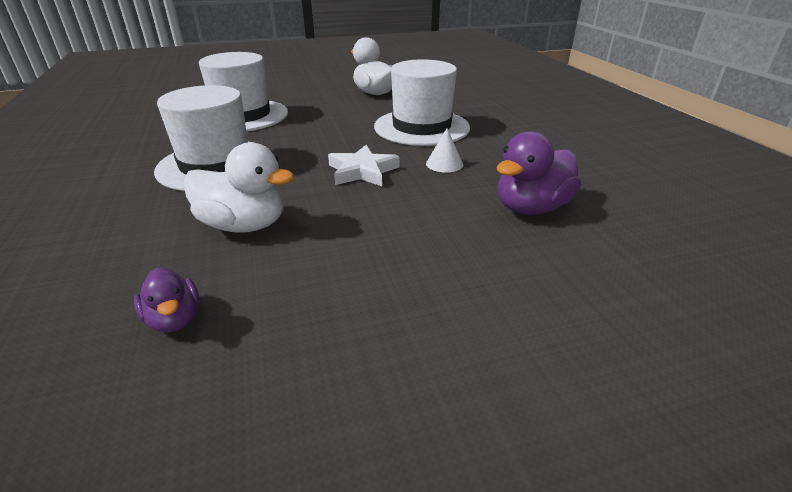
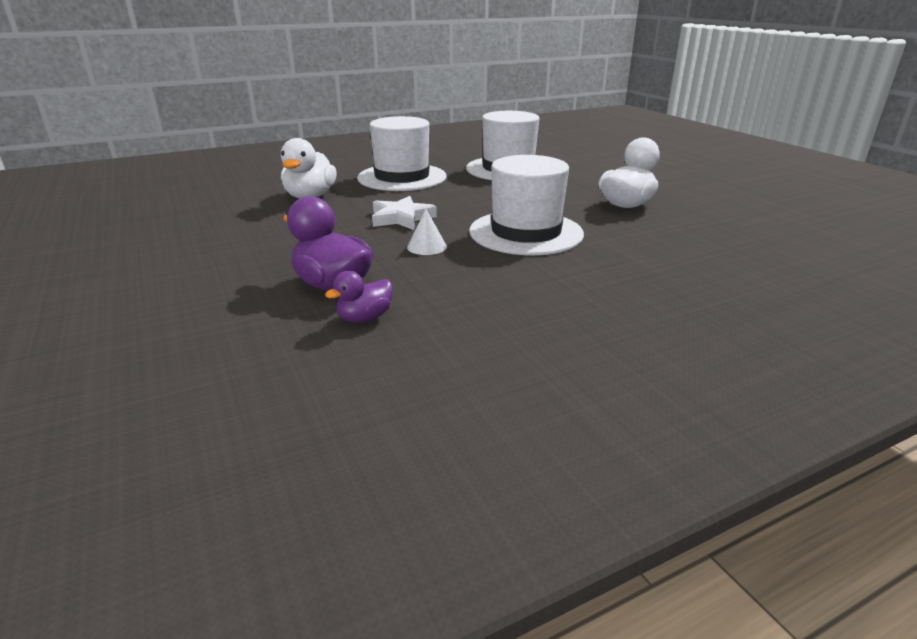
camera: 80 degrees right, 5 degrees down
purple duck [134,268,199,332] -> purple duck moved to [325,271,393,323]

